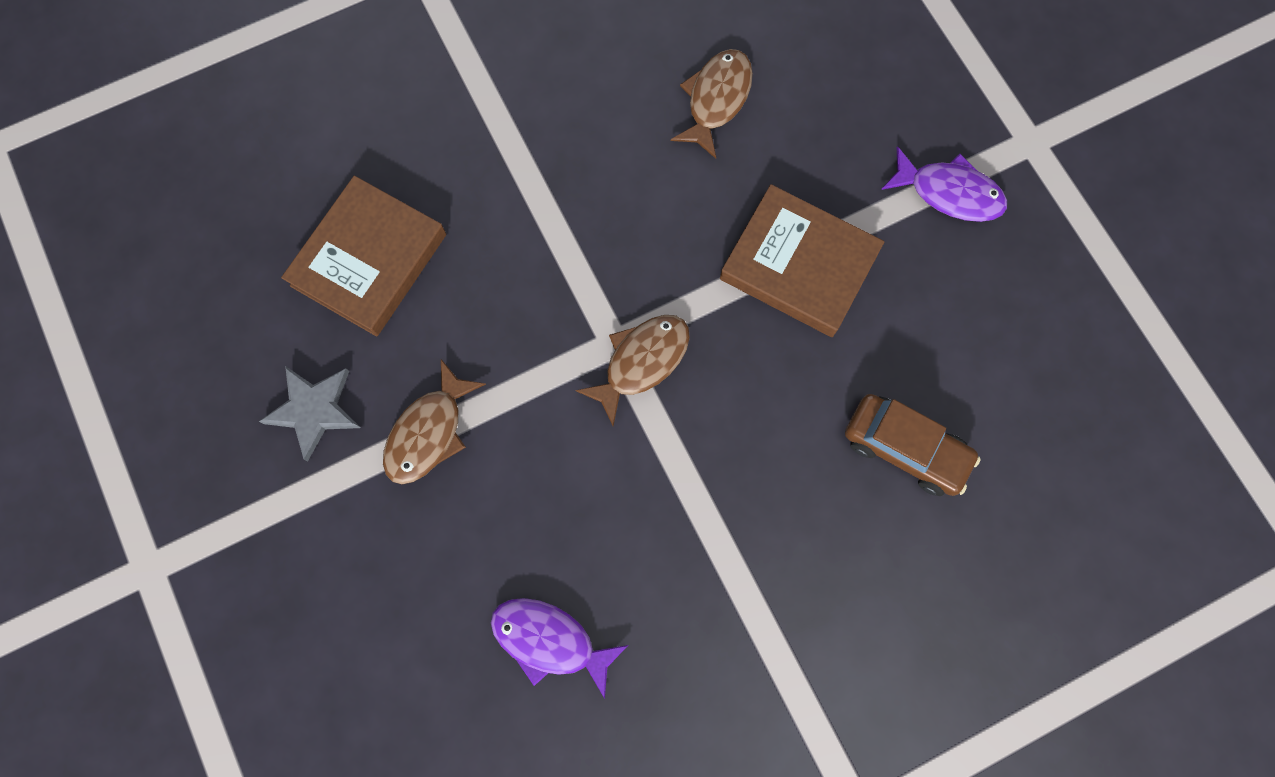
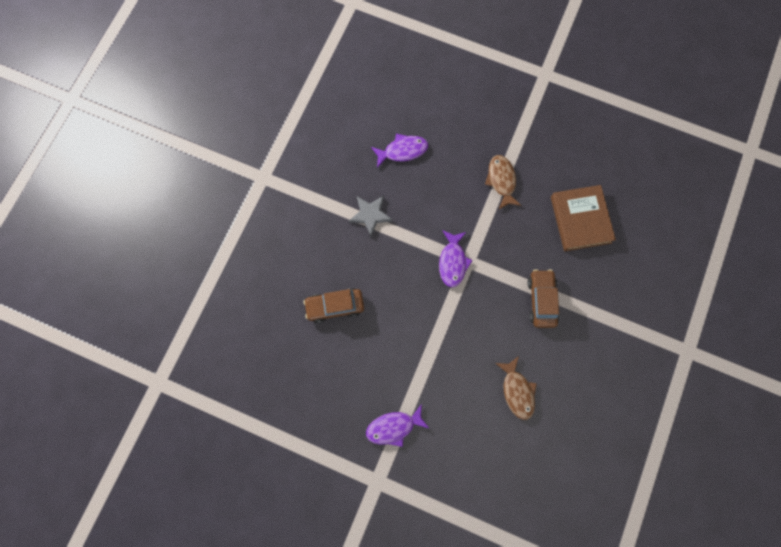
camera: 140 degrees right, 0 degrees up
grey star [259,366,361,461] -> grey star moved to [349,195,393,236]
brown fish [576,315,690,426] -> purple fish [439,230,473,288]
brown book [720,184,884,337] -> none
none -> brown car [528,269,560,328]

